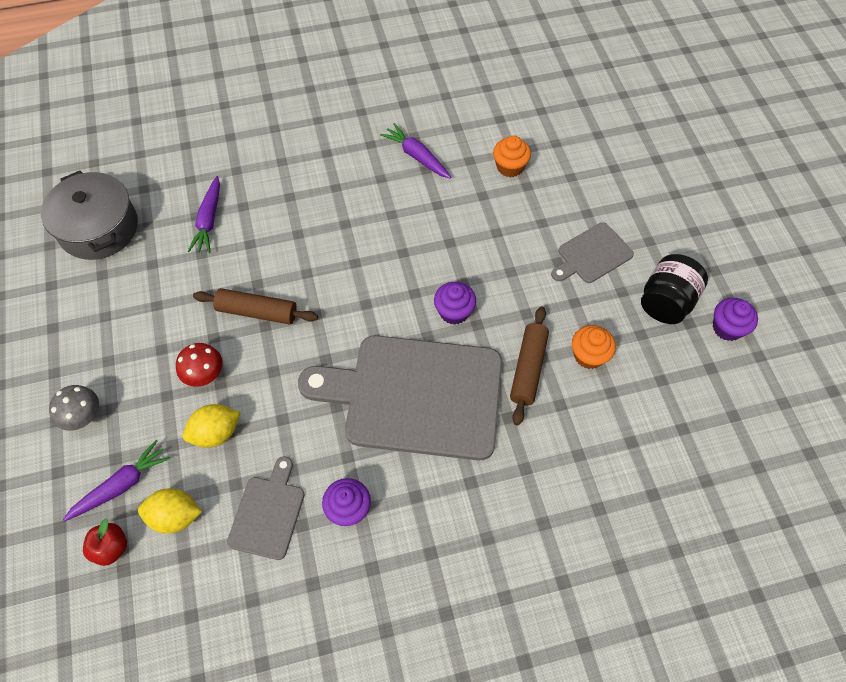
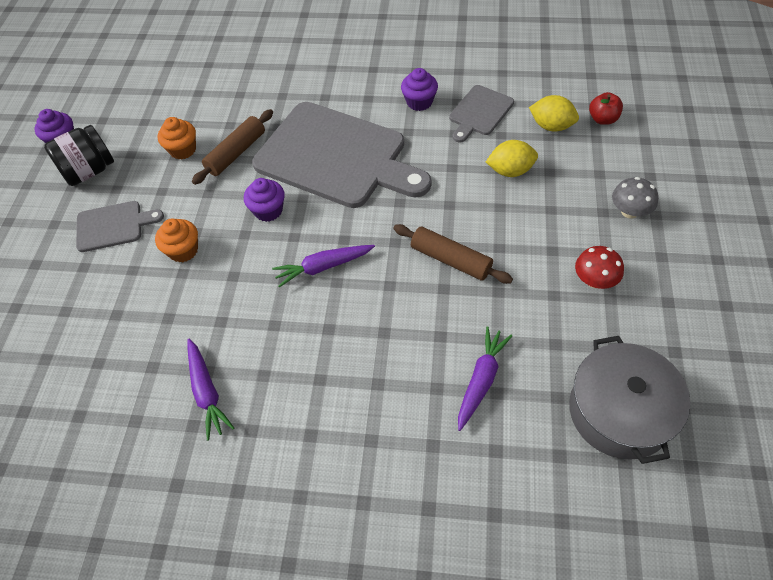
camera: 155 degrees left, 5 degrees down
purple carrot [63,440,170,522] -> purple carrot moved to [272,245,375,288]
red mushroom [176,343,223,387] -> red mushroom moved to [575,246,624,289]
orange cupcake [493,136,531,177] -> orange cupcake moved to [155,219,198,262]

